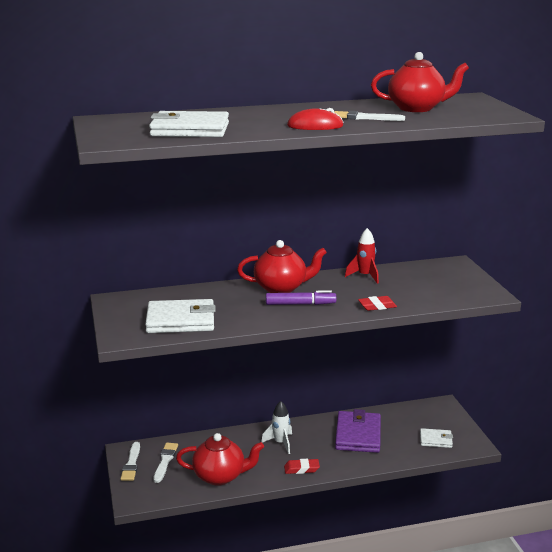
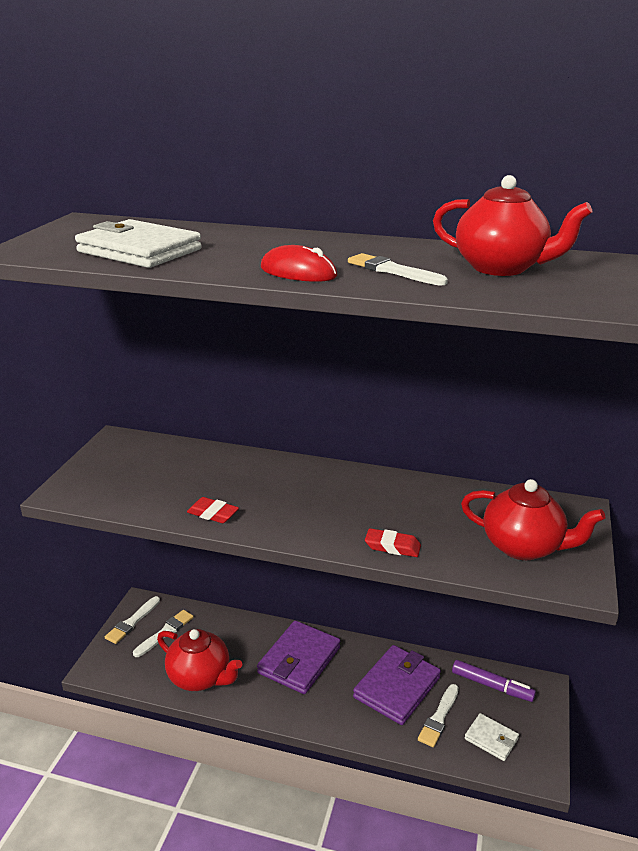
camera: 30 degrees right, 5 degrees up
white wallet [145,299,216,333] -> none
red teapot [237,240,327,293] -> red teapot moved to [461,479,605,560]
white rocket [261,401,292,454] -> purple wallet [257,620,340,694]
purple marker [266,290,336,305] -> purple marker moved to [452,660,536,702]
red eraser [284,459,320,474] -> red eraser moved to [187,497,239,523]
red rocket [345,228,379,284] -> none
none -> white brush [418,684,459,747]

